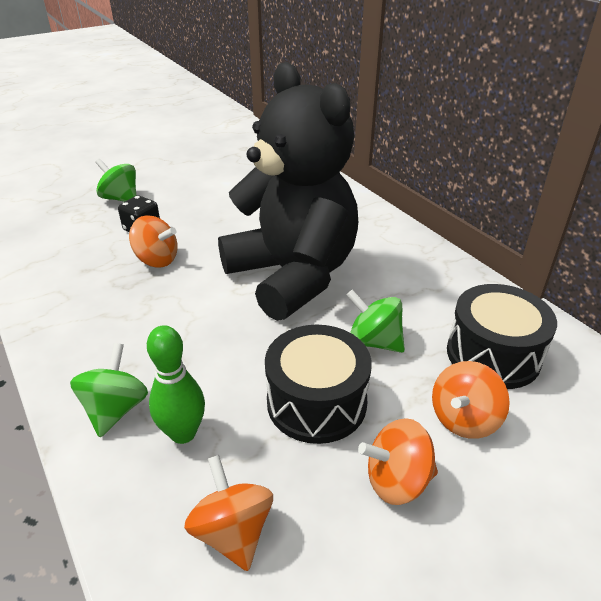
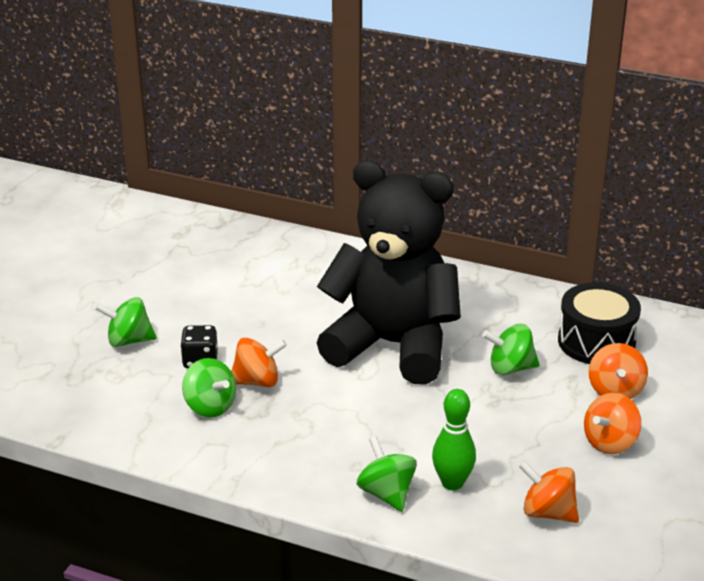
camera: 35 degrees left, 5 degrees down
black drum [265,325,372,444] -> none
none -> green spinning top [182,358,236,417]

